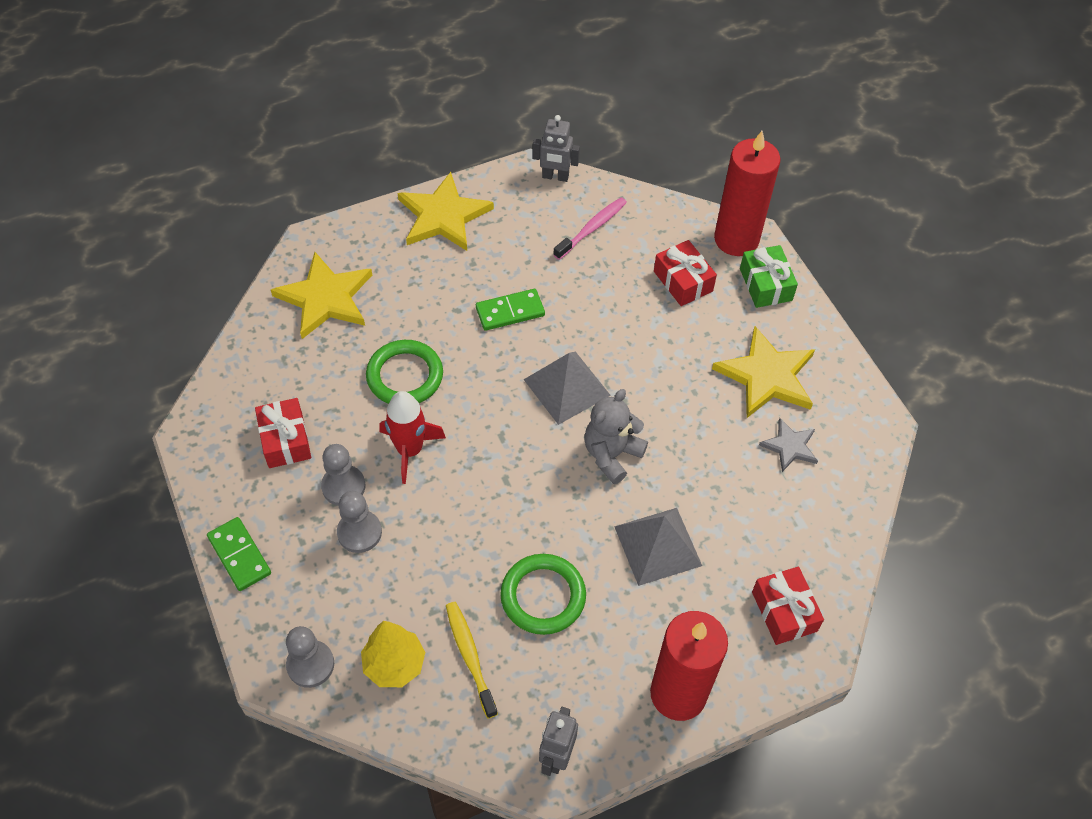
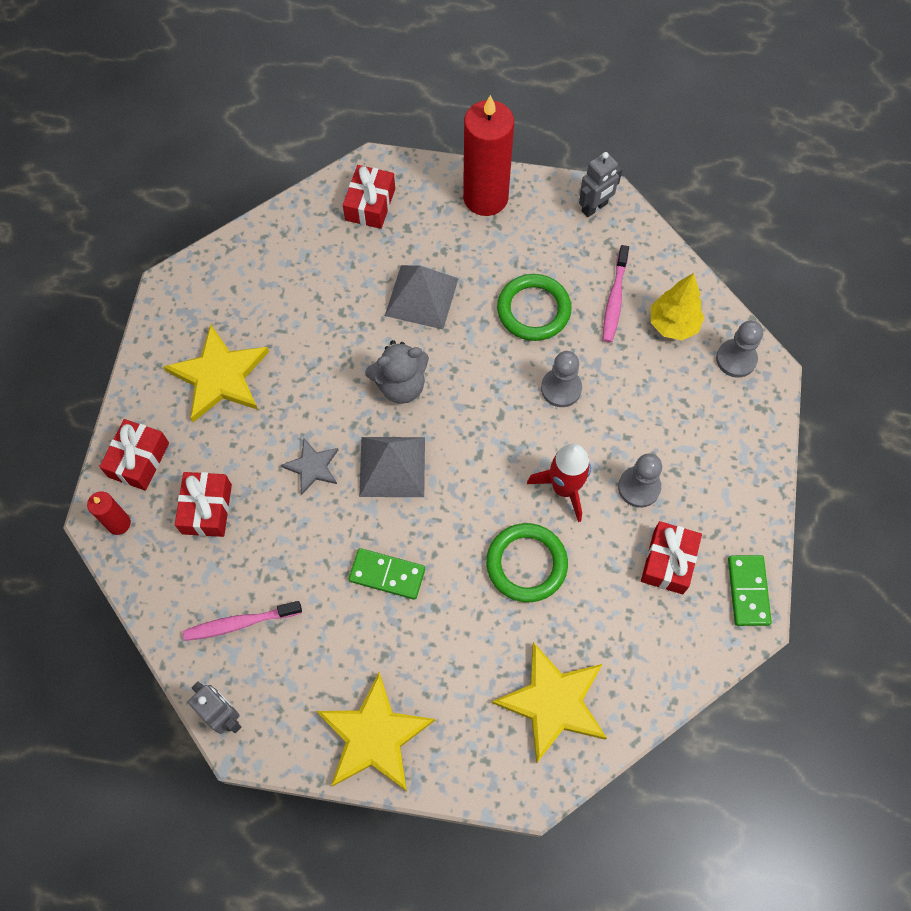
camera: 145 degrees left, 10 degrees up
green domino [207,517,271,591] -> green domino moved to [728,555,772,626]
grey pawn [337,491,382,553] -> grey pawn moved to [541,351,582,407]
yellow toothbrush [446,602,498,718] -> pink toothbrush [603,245,629,342]
red candle [714,131,780,256] -> red candle [87,491,131,535], size x0.47
green gift [740,245,798,308] -> red gift [99,419,169,491]
grey star [759,418,818,472] -> grey star moved to [281,438,338,495]

